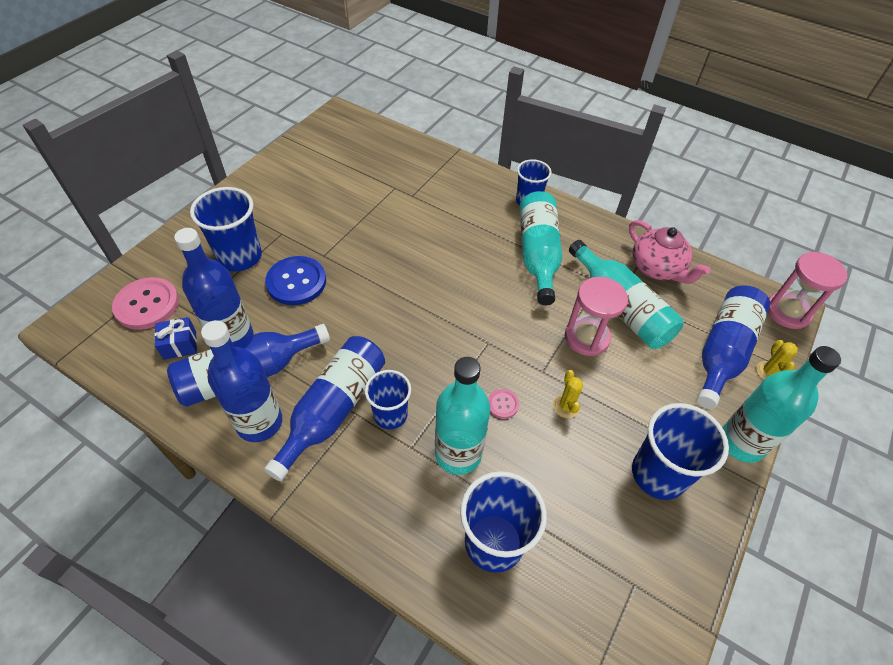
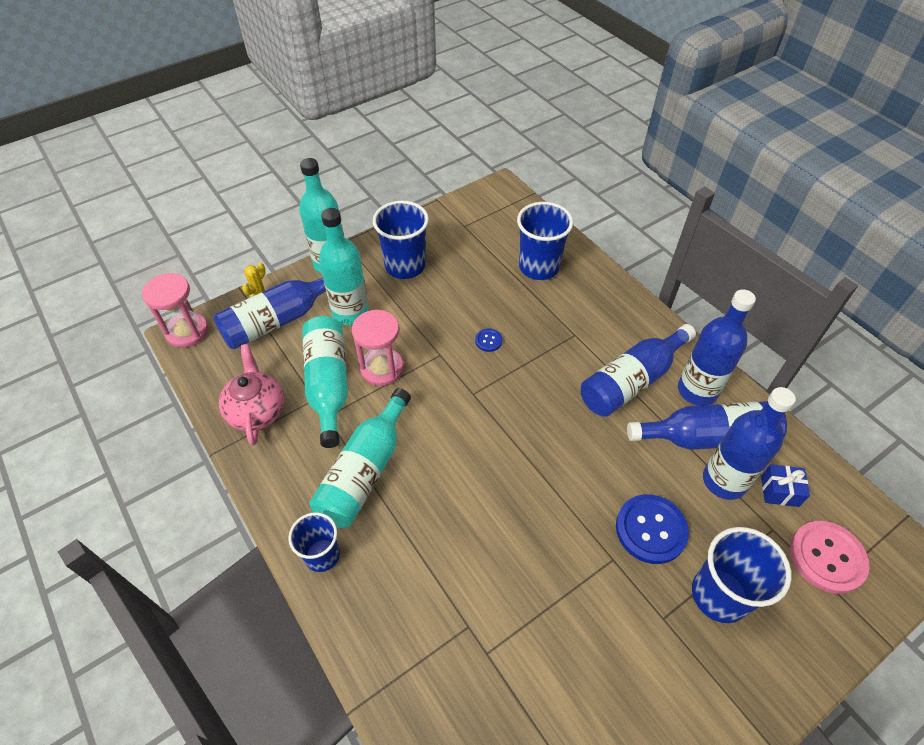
camera: 155 degrees left, 0 degrees up
blue cup [365,370,411,429] -> none
turquoise bottle [435,357,490,475] -> turquoise bottle moved to [319,208,369,325]
pink button [488,389,519,419] -> blue button [475,329,502,352]
yellow cactus [553,370,583,418] -> none

